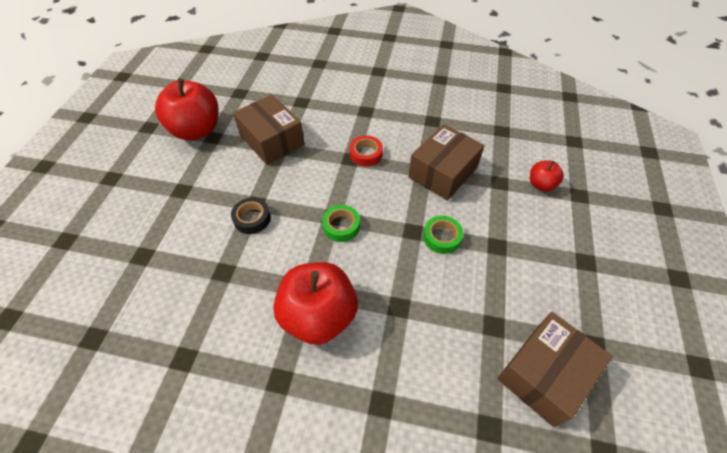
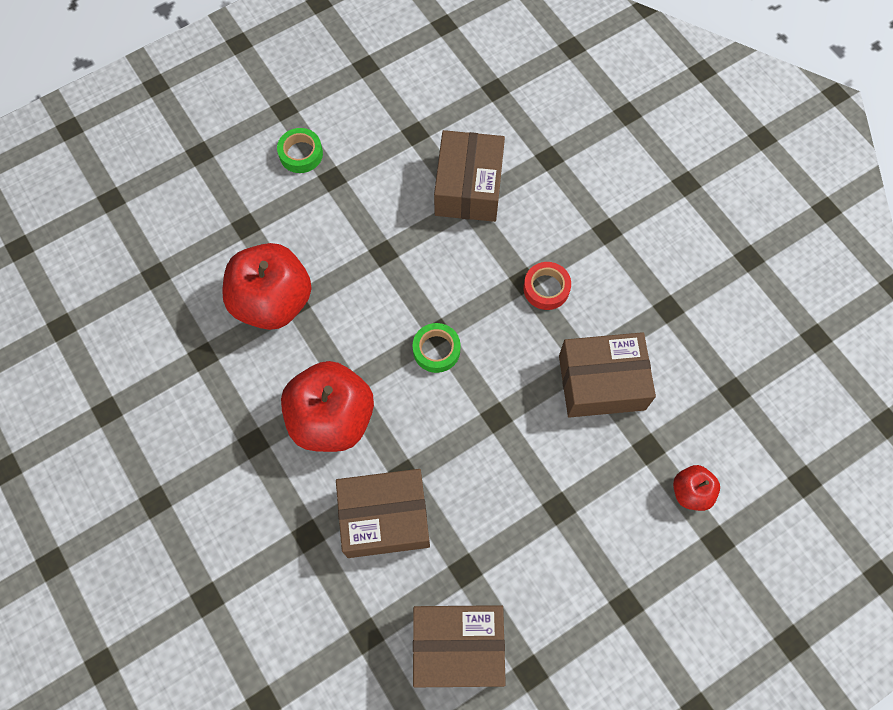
camera: 45 degrees right, 15 degrees up
red apple [155,78,218,140] -> red apple moved to [222,243,312,330]
black tape [231,198,271,234] -> none
green tape [423,216,463,254] -> green tape moved to [277,128,323,173]
none -> brown box [336,469,430,558]

